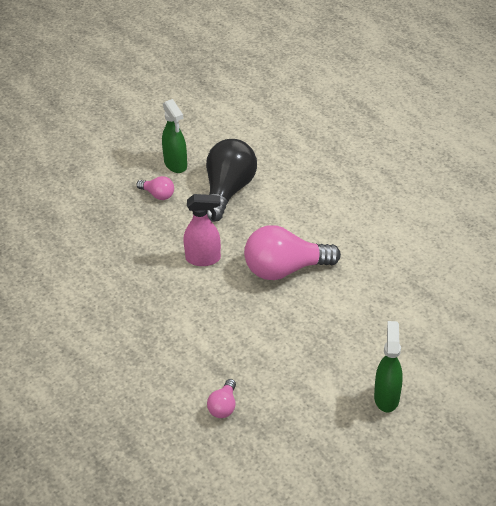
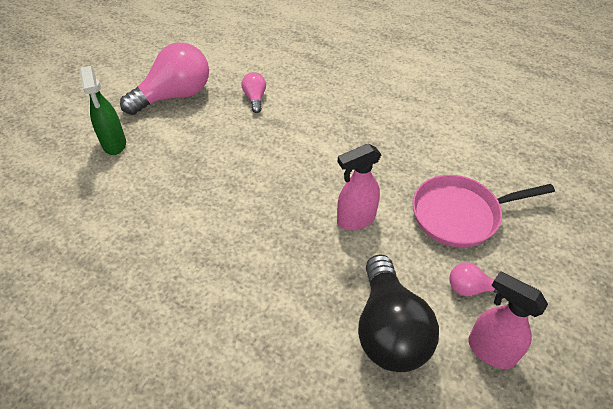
camera: 155 degrees right, 5 degrees up
green spray bottle [162,99,187,173] -> pink spray bottle [468,271,548,369]
pink light bulb [244,225,341,280] -> pink light bulb moved to [120,42,209,115]
none -> pink pan [413,175,555,247]

